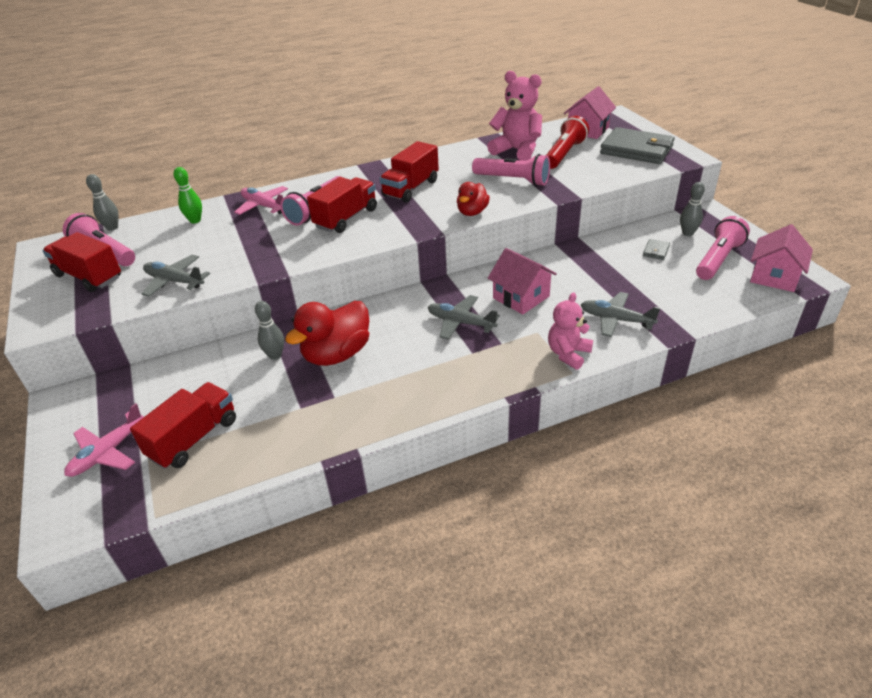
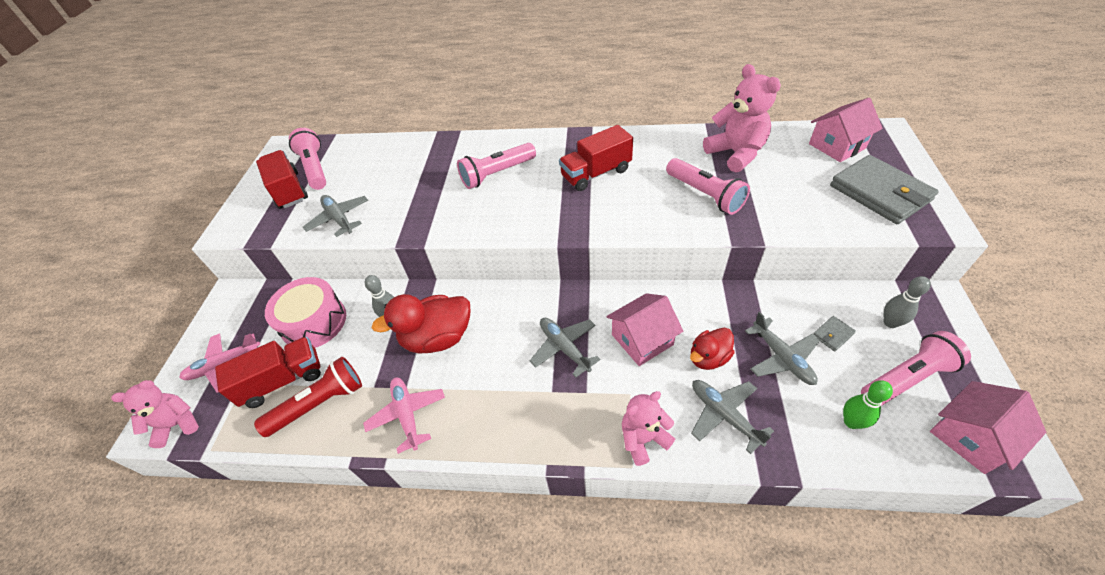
camera: 30 degrees right, 10 degrees up
grey bowling pin [86,174,119,231] -> none
green bowling pin [174,167,202,224] -> green bowling pin moved to [843,380,893,429]
pink plane [234,186,288,215] -> pink plane moved to [363,377,445,454]
red truck [307,177,377,233] -> none
red duck [457,182,490,216] -> red duck moved to [690,327,735,370]
pink house [488,248,557,314] -> pink house turned 75 degrees clockwise [606,293,683,366]
red flashlight [546,116,589,169] -> red flashlight moved to [254,357,362,437]
none -> pink teddy bear [112,380,199,448]
none -> pink drum [265,277,346,348]
none -> grey plane [745,312,820,385]

